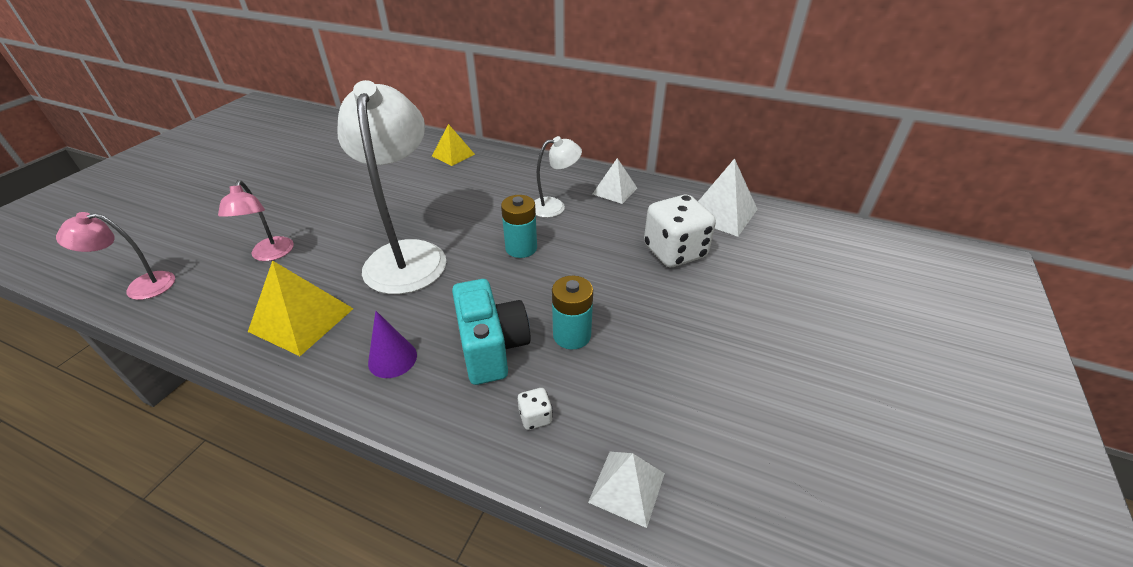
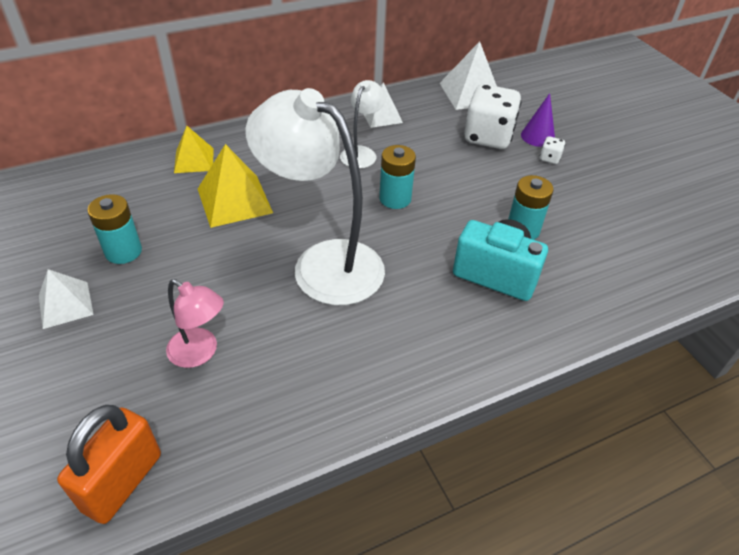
camera: 50 degrees left, 5 degrees up
pink lamp [56,212,175,300] -> orange padlock [57,405,161,524]
yellow pyramid [248,260,354,356] -> yellow pyramid moved to [198,144,273,228]
purple cone [368,311,417,378] -> purple cone moved to [521,93,555,147]
white dice [518,388,553,430] -> white dice moved to [540,136,565,164]
white pyramid [588,452,665,528] -> white pyramid moved to [39,269,94,329]
none -> turquoise battery [87,194,142,264]

